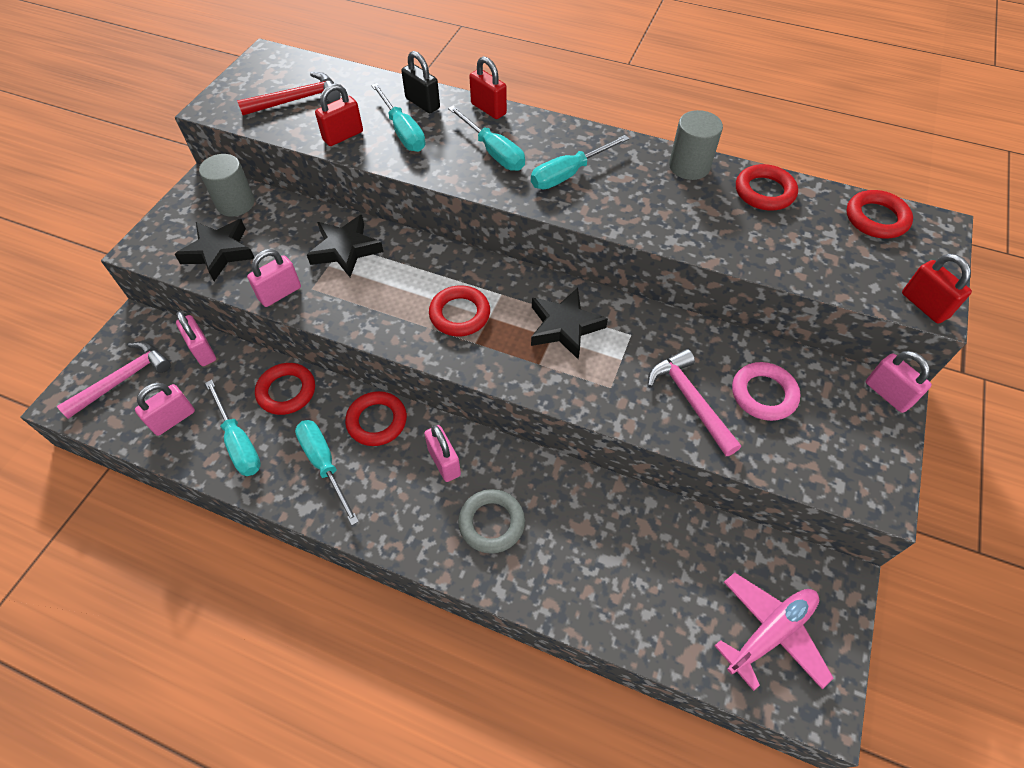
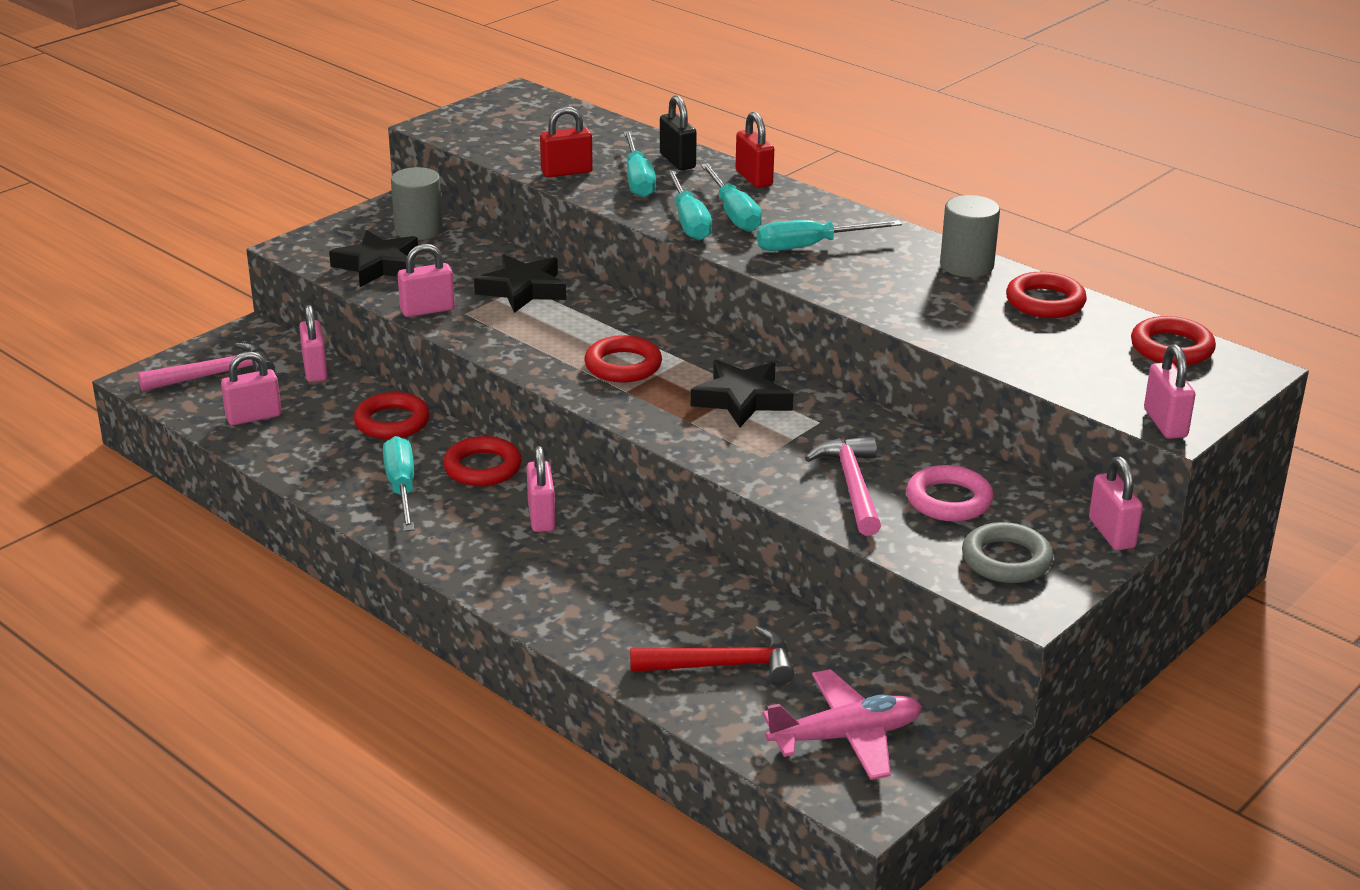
camera: 20 degrees right, 25 degrees down
turquoise screwdriver [205,380,261,476] -> turquoise screwdriver moved to [666,170,712,240]
red hammer [237,72,341,115] -> red hammer moved to [630,626,794,684]
grey ring [458,489,525,554] -> grey ring moved to [962,522,1053,583]
red padlock [902,254,972,324] -> pink padlock [1144,344,1195,439]

